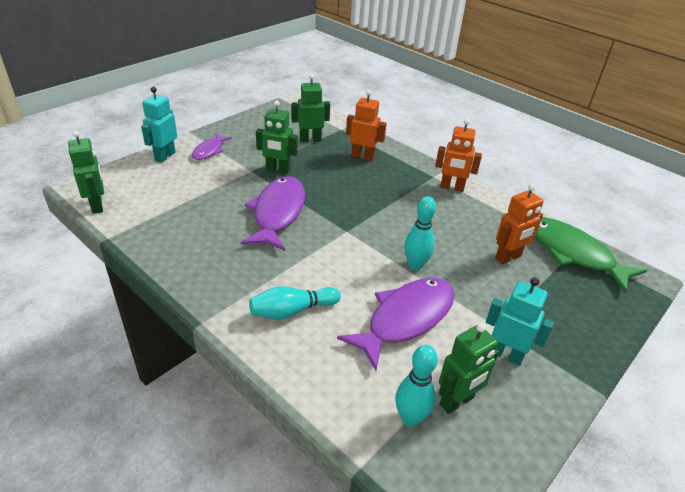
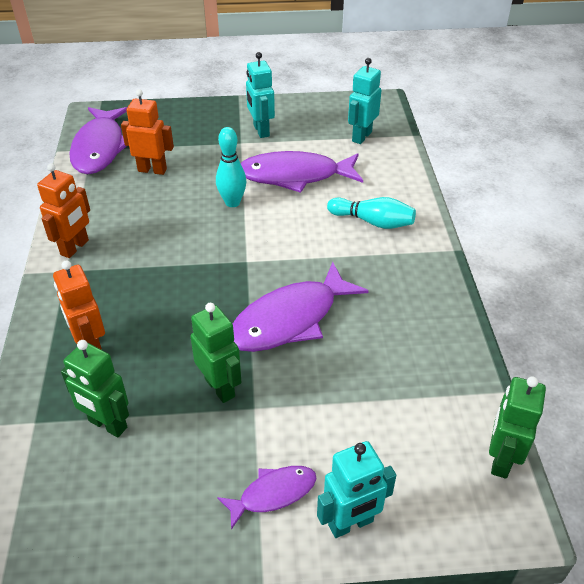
camera: 135 degrees left, 5 degrees up
turquoise bowling pin [395,345,438,427] -> turquoise robot [348,58,382,144]
orange robot [435,119,482,192] -> orange robot turned 60 degrees clockwise [37,163,90,258]
green robot [439,323,499,414] -> none
green fish [534,217,647,293] -> purple fish [69,107,127,174]

